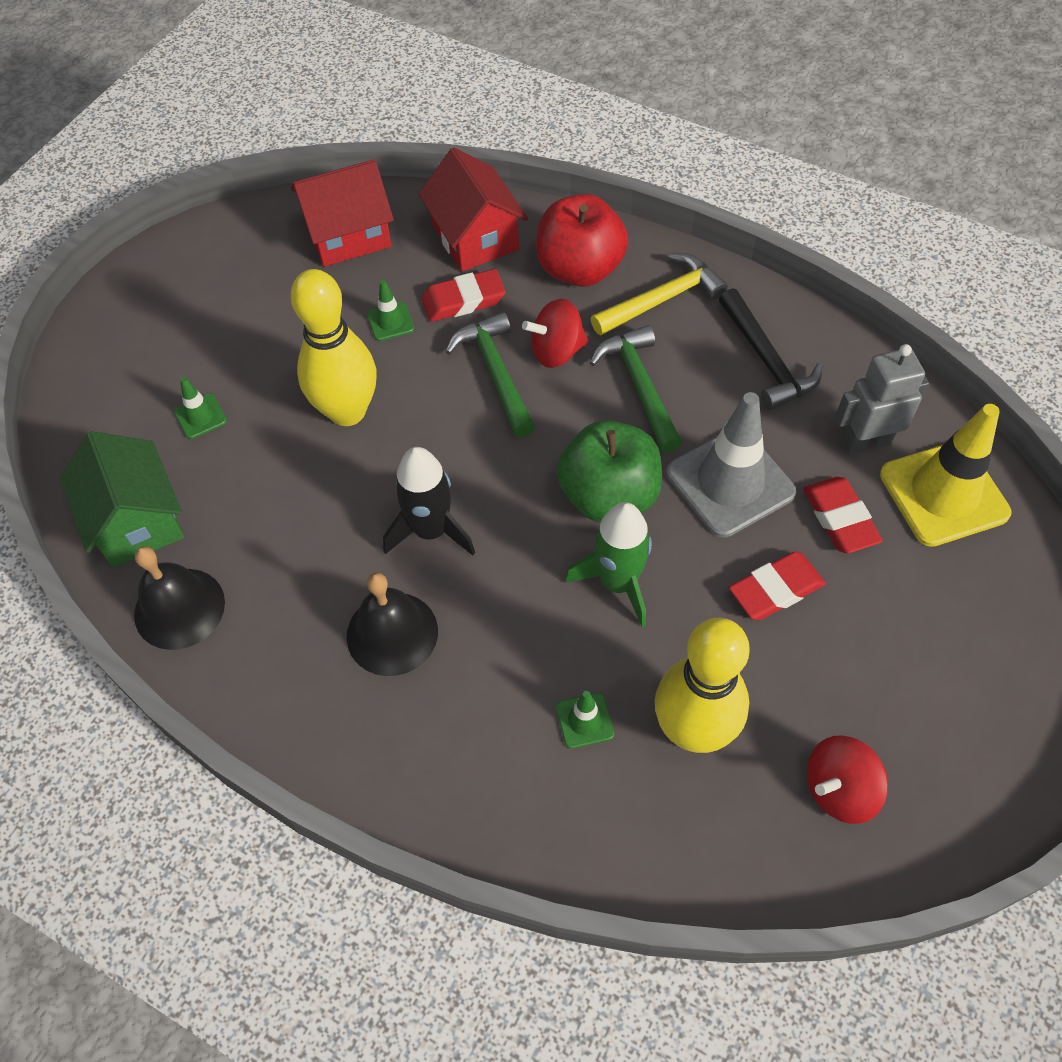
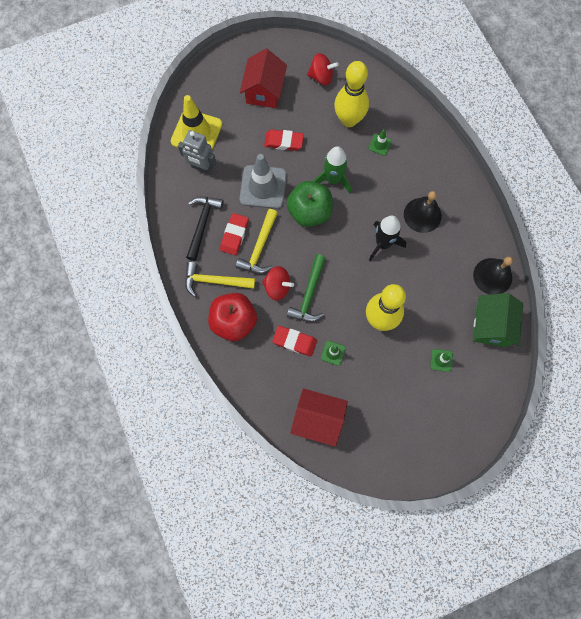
camera: 145 degrees left, 15 degrees up
red house [418,148,528,272] -> red house moved to [240,49,287,108]
green hammer [590,325,682,453] -> yellow hammer [236,209,278,274]
red eraser [803,477,883,553] -> red eraser moved to [220,213,249,255]

